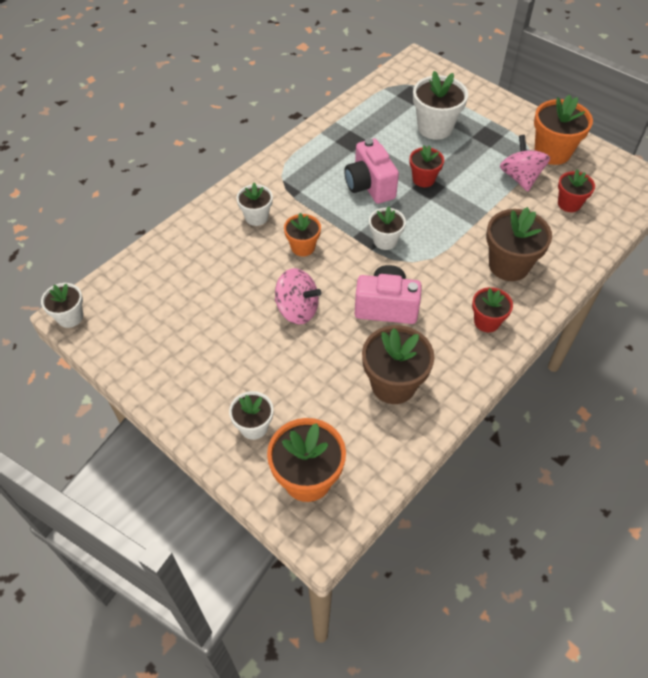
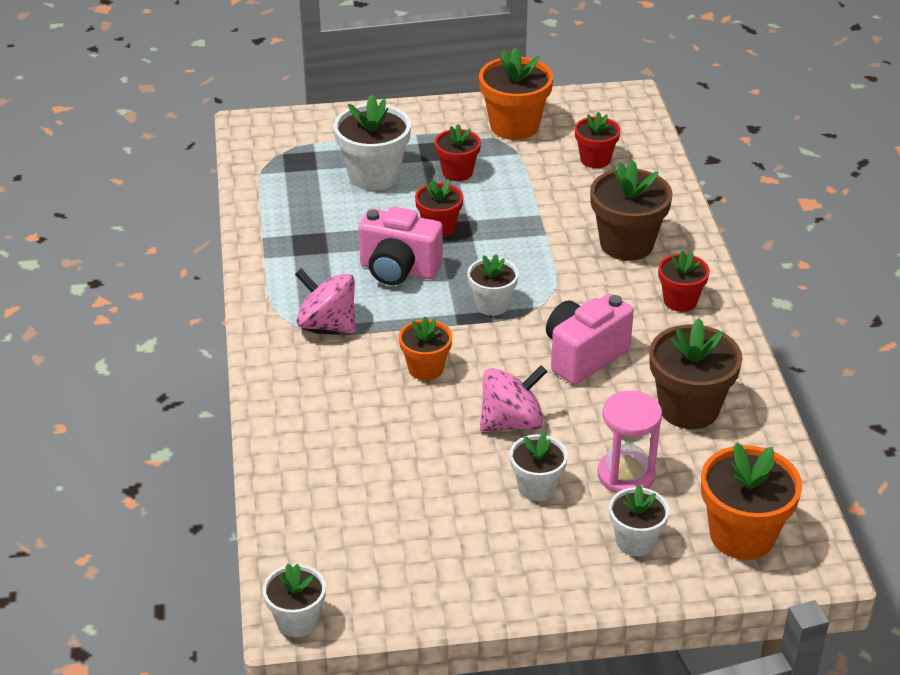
camera: 50 degrees left, 15 degrees down
white flower pot [237,183,273,226] -> white flower pot moved to [510,433,568,501]
pink spinning top [500,135,550,191] -> pink spinning top moved to [295,269,356,334]
none -> red flower pot [435,124,481,181]
none -> pink hourglass [598,391,662,493]

